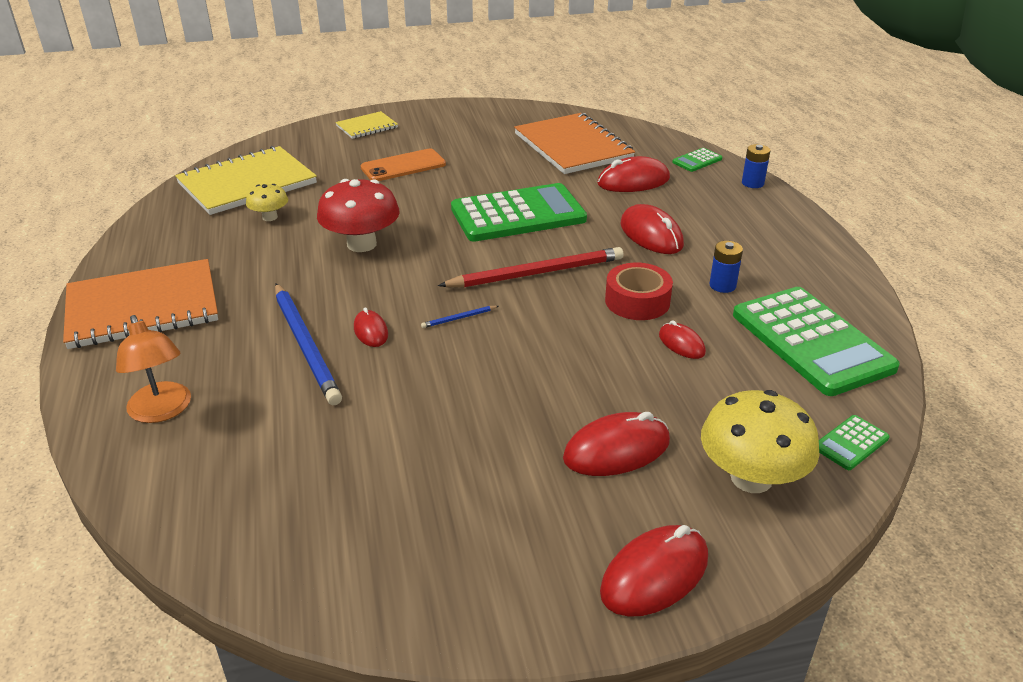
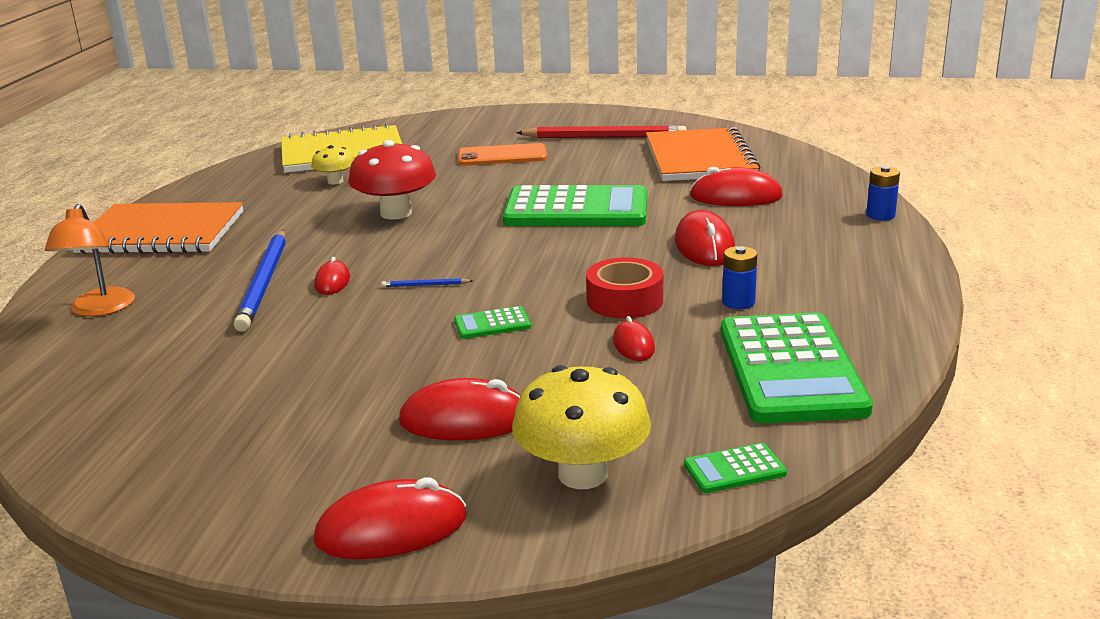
camera: 25 degrees right, 10 degrees down
yellow notebook [335,111,398,139] -> none
red pencil [438,247,624,288] -> red pencil moved to [516,125,686,138]
green calculator [672,148,722,172] -> green calculator moved to [454,306,531,339]

